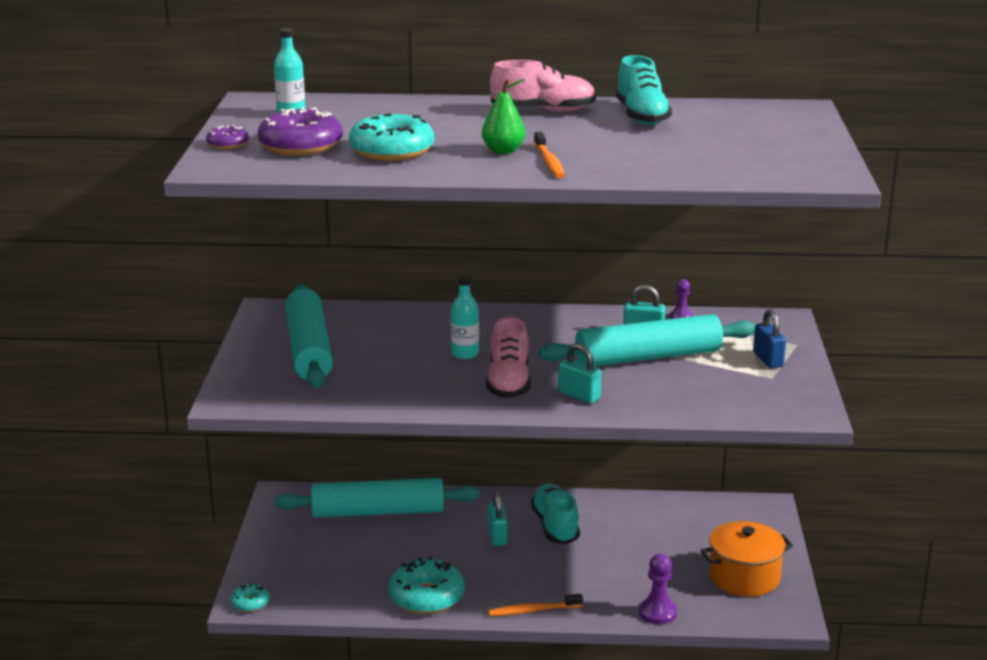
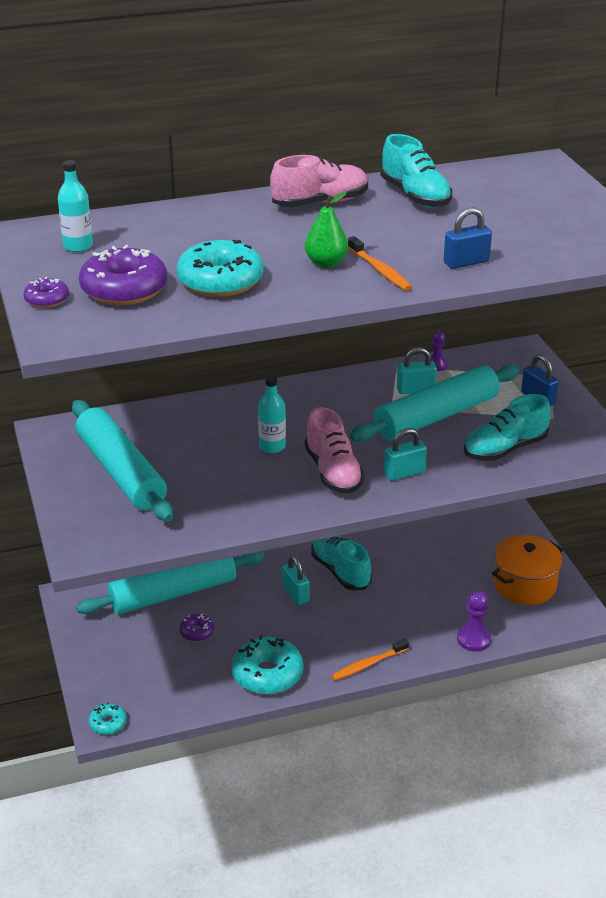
camera: 20 degrees left, 10 degrees up
turquoise padlock [558,343,601,404] -> turquoise padlock turned 45 degrees counterclockwise [384,428,427,481]
none -> purple donut [179,614,214,642]
none -> blue padlock [444,207,492,269]
none -> turquoise shoe [464,394,551,461]

